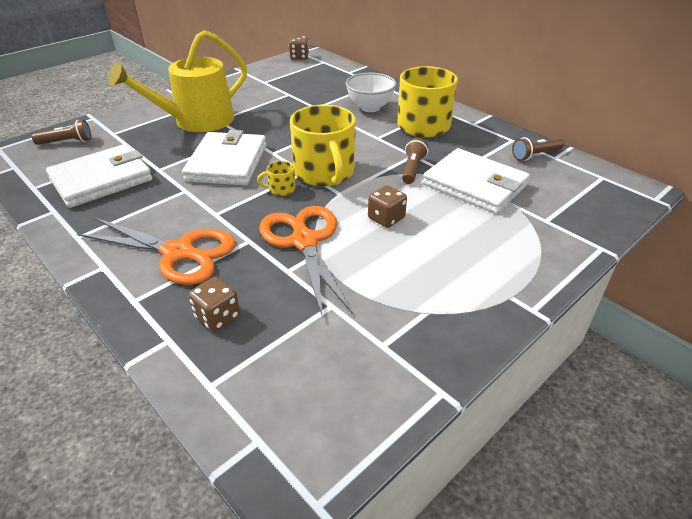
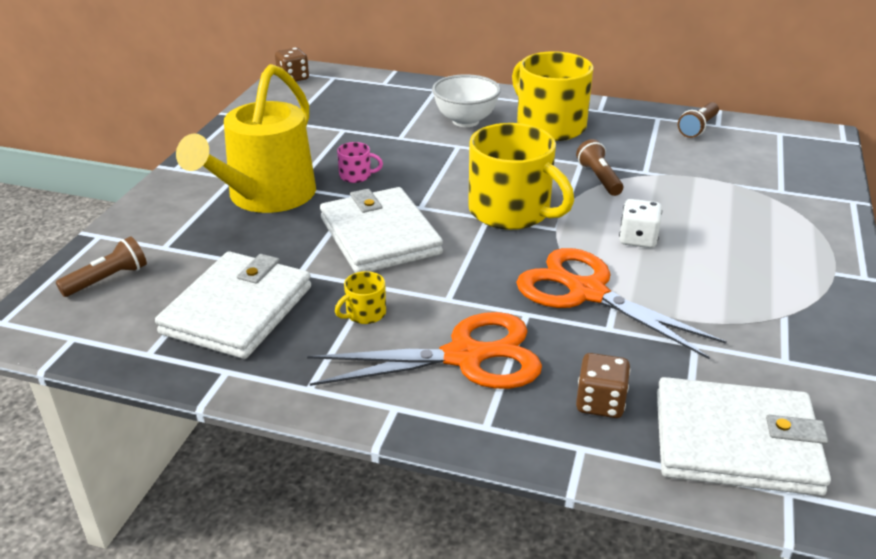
camera: 30 degrees left, 5 degrees down
yellow mug [257,161,296,196] -> yellow mug moved to [335,271,386,324]
brown dice [368,185,407,228] -> white dice [619,199,662,248]
white wallet [423,148,530,214] -> white wallet moved to [657,377,831,496]
none -> pink mug [337,142,383,183]

